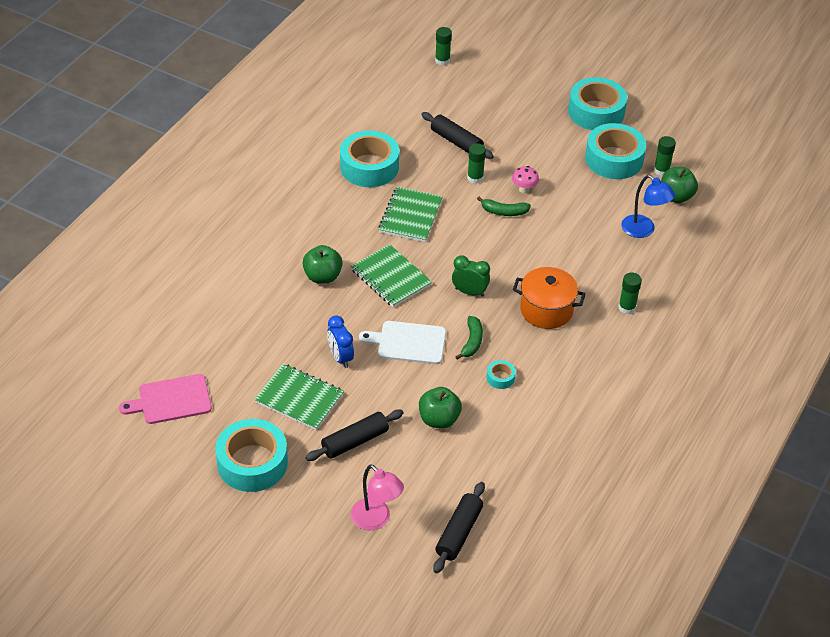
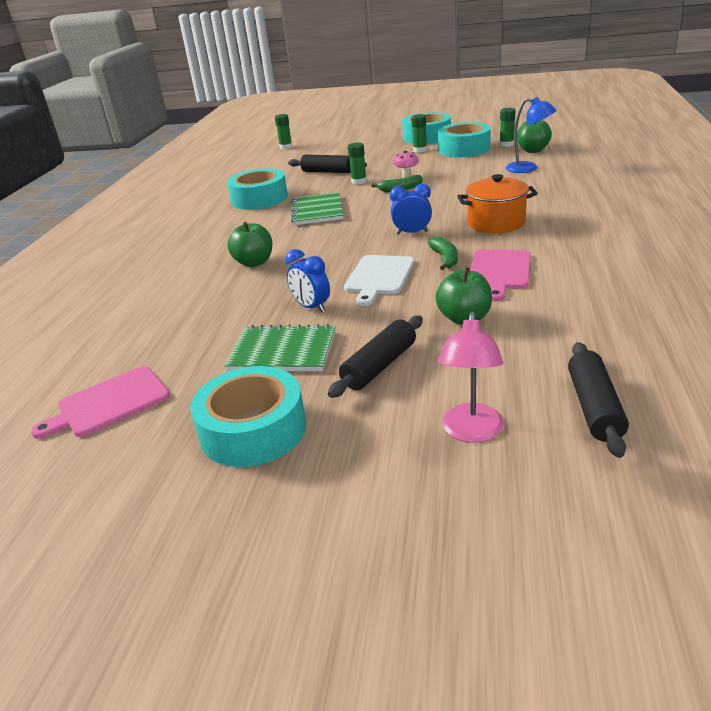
camera: 15 degrees left, 15 degrees down
green notebook [351,244,432,307] -> none
pink lamp [351,464,404,530] -> pink lamp turned 75 degrees clockwise [438,311,504,443]
white cutting board [359,321,446,364] -> white cutting board turned 60 degrees counterclockwise [344,255,414,306]
green clock [452,255,490,297] -> blue clock [390,184,432,235]
turquoise tape [487,360,516,389] -> pink cutting board [470,250,531,301]
green glue stick [618,273,642,314] -> green glue stick moved to [411,114,427,152]

